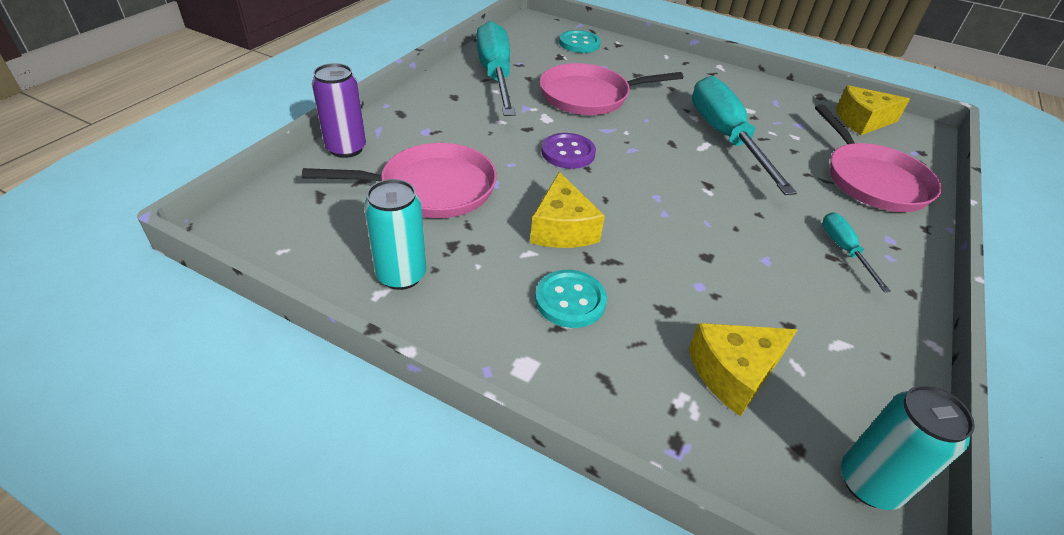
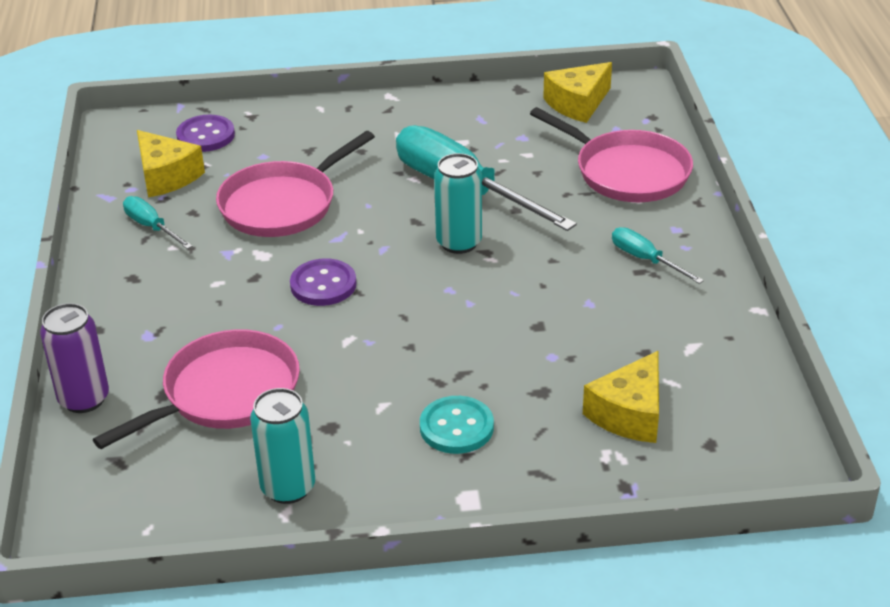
camera: 30 degrees left, 5 degrees down
turquoise screwdriver [477,21,516,116] -> turquoise screwdriver [123,196,192,249], size x0.46
yellow cheese [530,172,605,248] -> yellow cheese moved to [137,130,205,198]
turquoise button [559,30,601,53] -> purple button [176,115,235,152]
turquoise can [841,385,975,510] -> turquoise can moved to [434,153,482,254]

